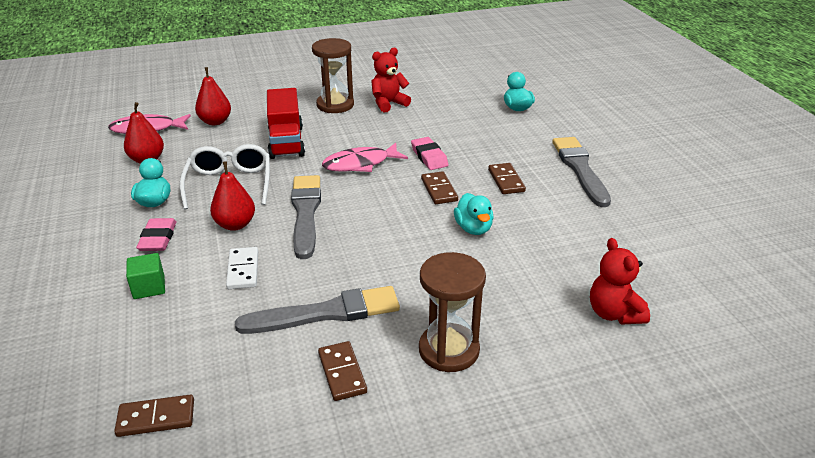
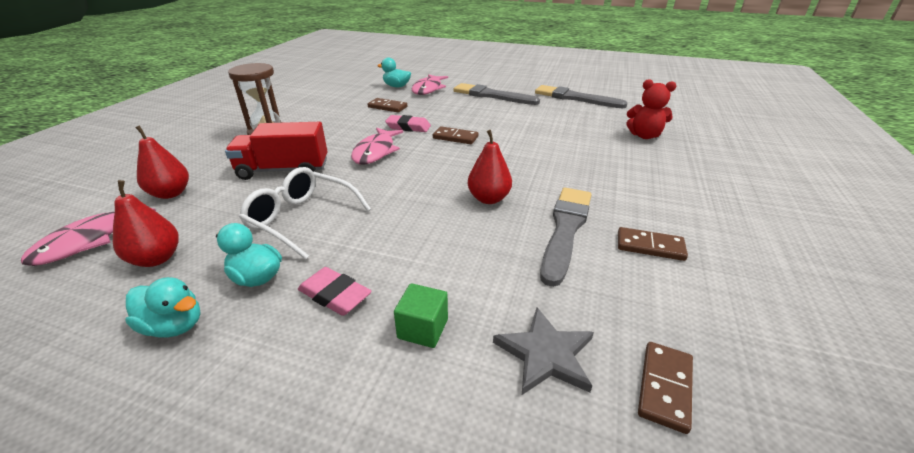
camera: 55 degrees left, 0 degrees up
red pear [210,161,255,231] -> red pear moved to [468,130,512,204]
white domino [226,247,258,289] -> none
red truck [267,88,305,159] -> red truck turned 150 degrees clockwise [225,122,327,180]
grey brush [291,175,321,259] -> grey brush moved to [535,85,628,108]
red teddy bear [371,48,411,113] -> none
brown hourglass [419,252,486,372] -> none
turquoise duck [454,193,494,235] -> turquoise duck moved to [125,277,201,338]
brown domino [488,163,526,194] -> brown domino moved to [368,98,407,112]
none -> pink fish [412,74,448,95]
none -> grey star [493,307,594,395]

